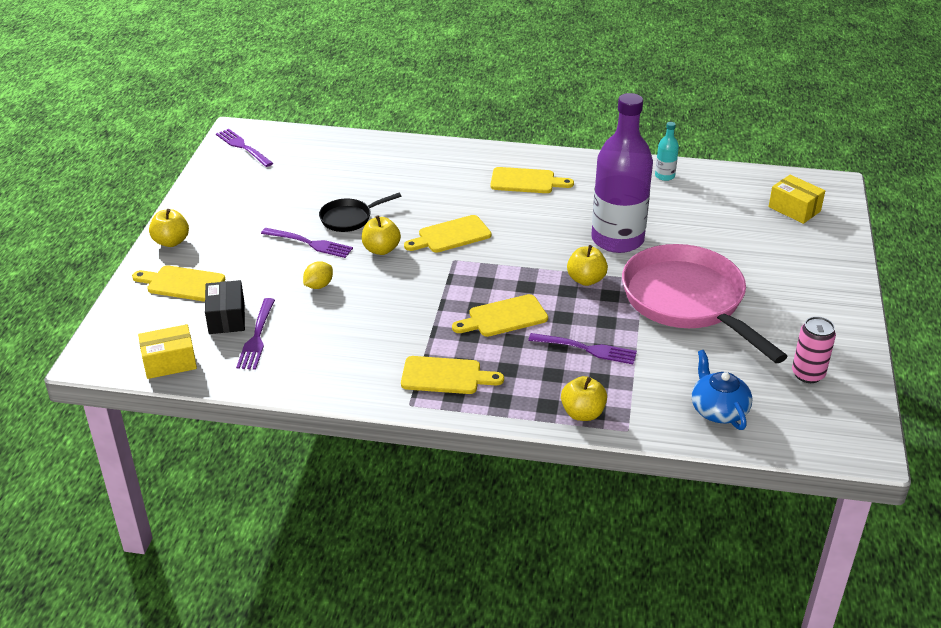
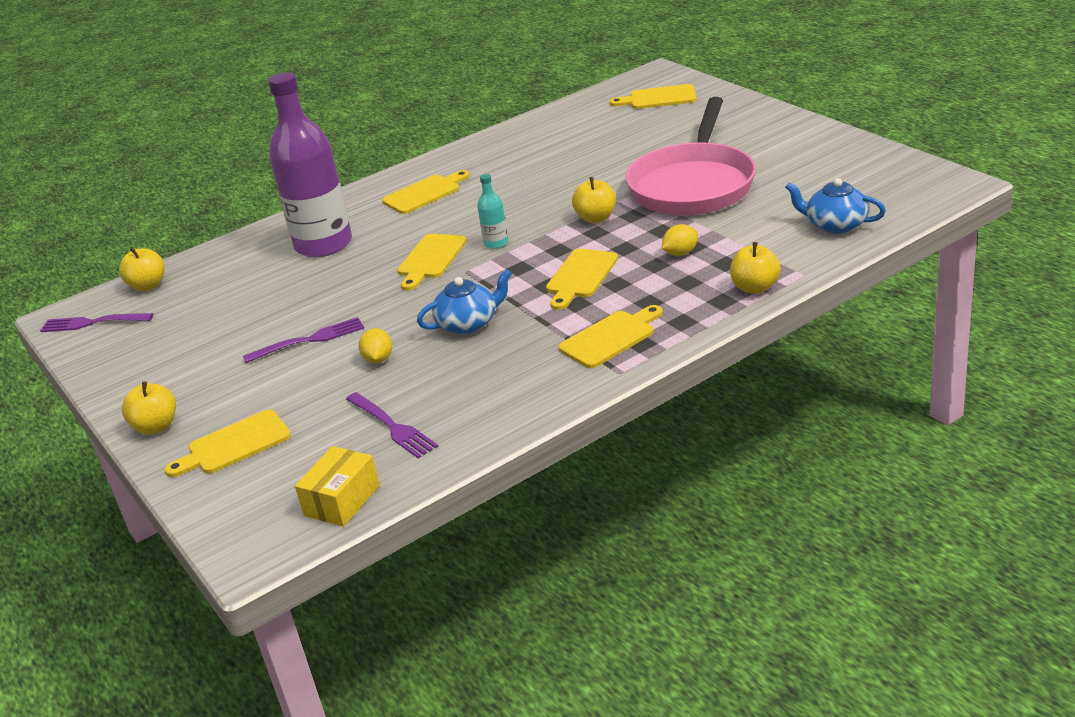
camera: 40 degrees left, 5 degrees down
black box [205,280,245,334] -> none
black pan [319,193,401,232] -> none
yellow apple [362,215,401,255] -> yellow apple moved to [119,247,165,291]
purple fork [528,333,637,364] -> yellow lemon [662,224,698,256]
purple bottle [591,93,653,253] -> purple bottle moved to [268,72,352,257]
pink pan [622,244,788,363] -> pink pan turned 90 degrees counterclockwise [625,97,756,215]
turquoise bottle [655,122,679,181] -> turquoise bottle moved to [477,174,508,249]
yellow box [768,175,825,224] -> yellow cutting board [610,84,697,109]
pink can [792,316,836,383] -> none
none -> blue teapot [417,269,512,334]

